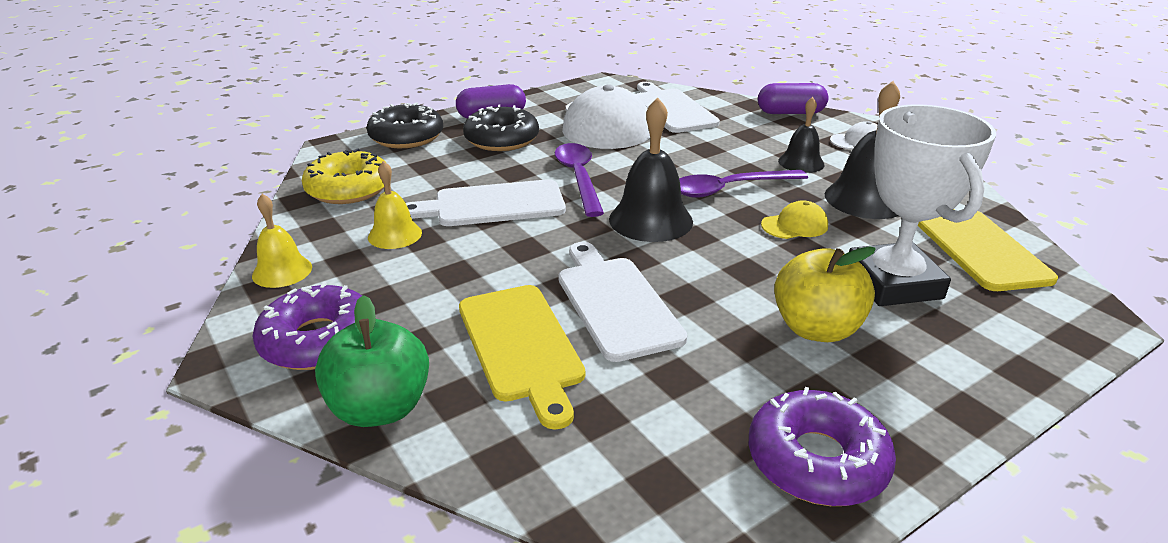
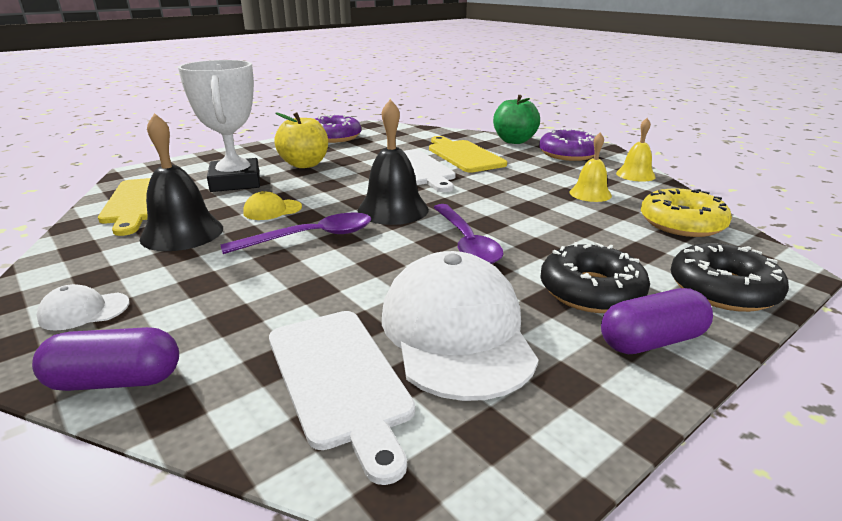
camera: 175 degrees right, 5 degrees down
white cutting board [406,179,566,226] -> none
black bell [778,97,825,173] -> none

